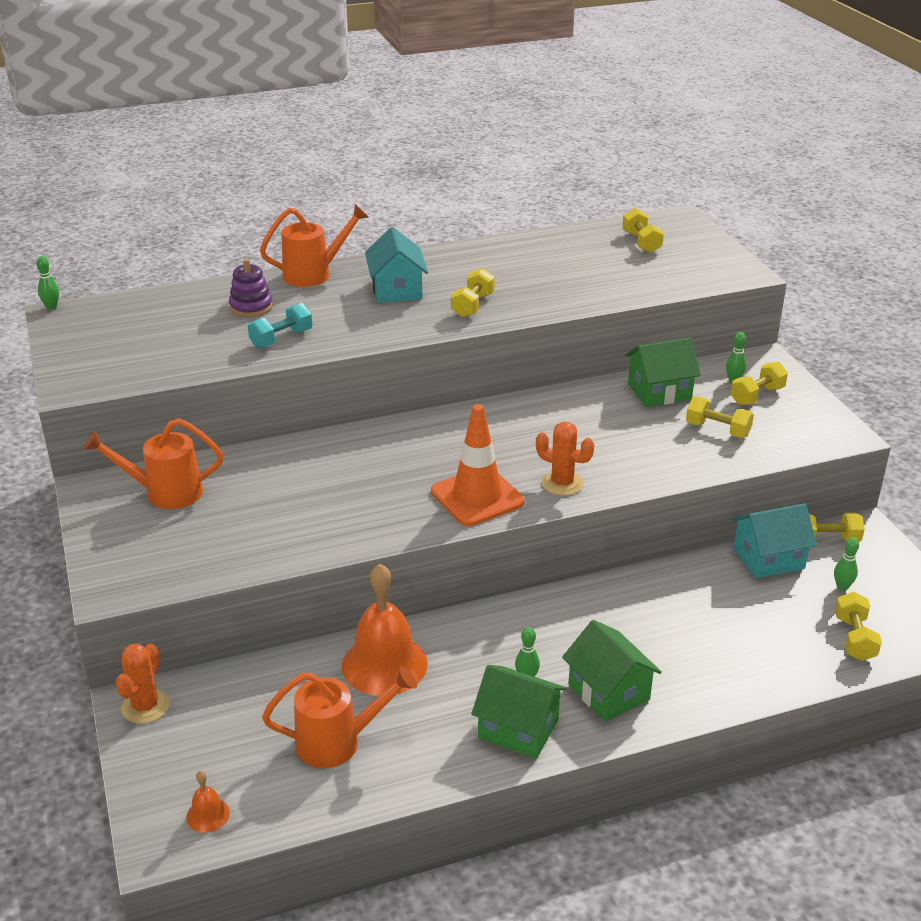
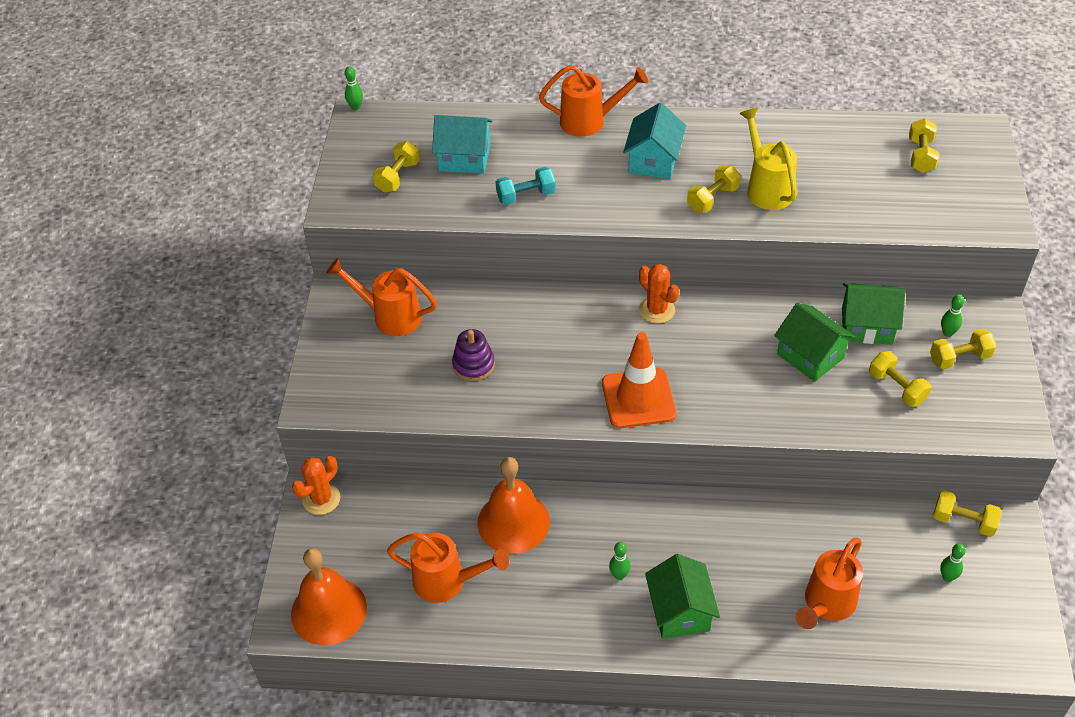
camera: 25 degrees right, 15 degrees up
orange bell [186,771,230,833] -> orange bell [291,548,367,645], size x2.27
purple stacking toy [229,259,273,317] -> purple stacking toy moved to [452,329,495,381]
green house [471,665,567,759] -> green house moved to [774,303,855,382]
orange cactus [536,422,594,496] -> orange cactus moved to [639,264,679,324]
turquoise house [732,503,817,579] -> turquoise house moved to [432,115,492,174]
yellow dumbbell [835,592,882,661] -> yellow dumbbell moved to [373,141,420,193]
none -> yellow watering can [739,107,797,210]
none -> orange watering can [796,538,863,629]

